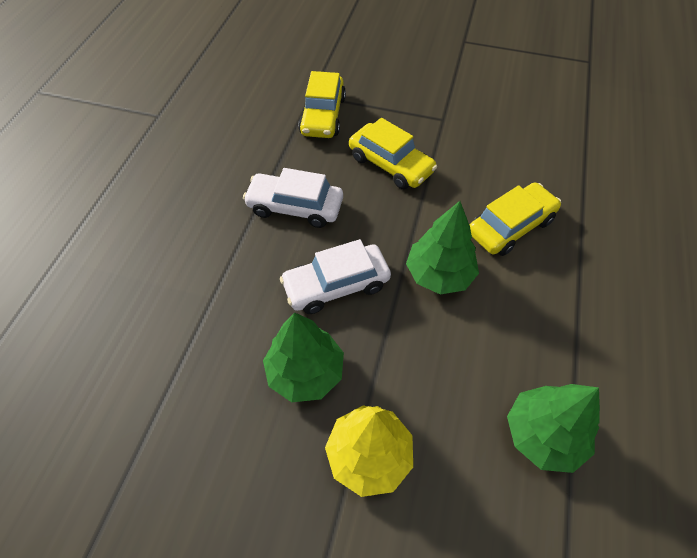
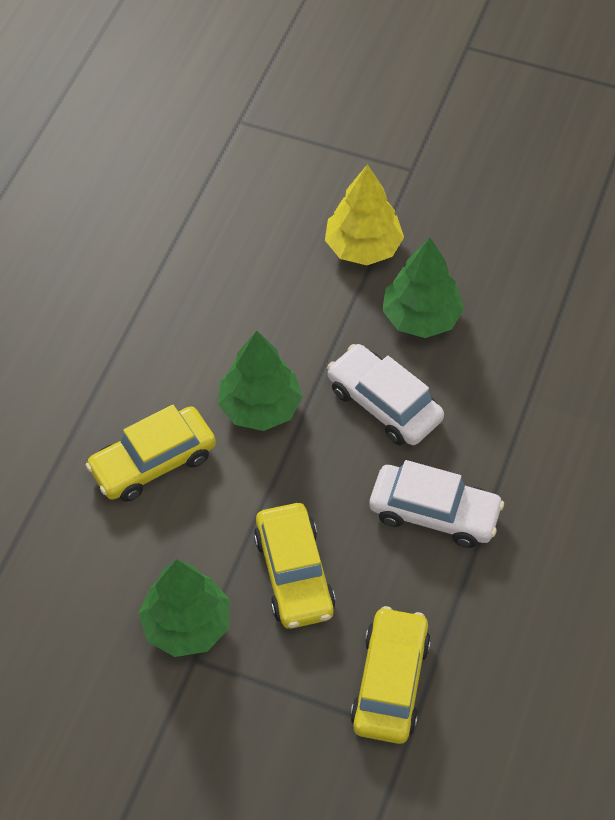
camera: 175 degrees left, 0 degrees up
white car [280,239,391,314] -> white car turned 120 degrees counterclockwise [327,344,444,445]
yellow car [349,118,437,189] -> yellow car turned 150 degrees counterclockwise [254,503,336,629]
green tree [507,384,600,473] -> green tree moved to [138,559,230,657]

